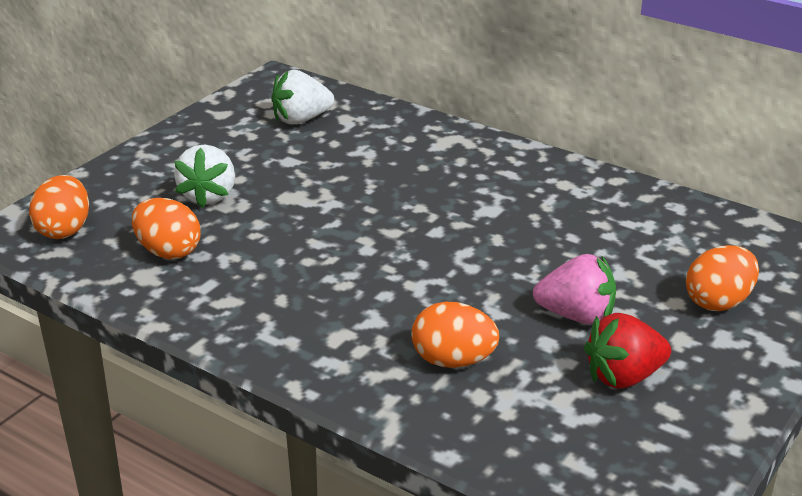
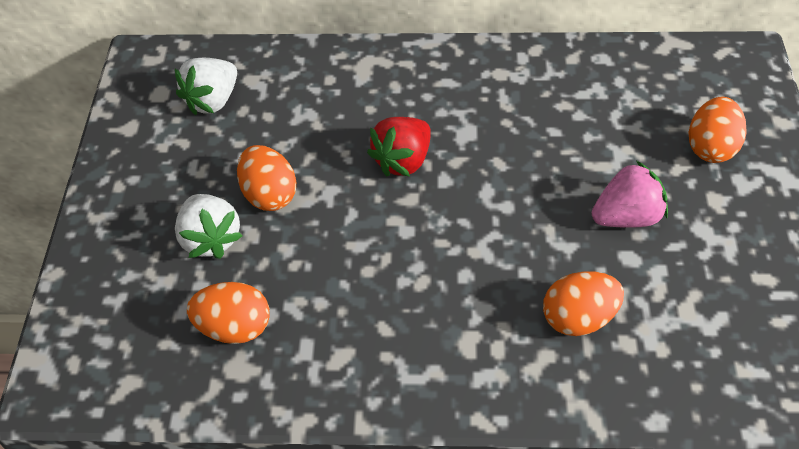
camera: 30 degrees left, 20 degrees up
orange egg [29,175,89,239] -> orange egg moved to [237,145,296,211]
red strawberry [584,313,671,389] -> red strawberry moved to [367,117,431,177]

